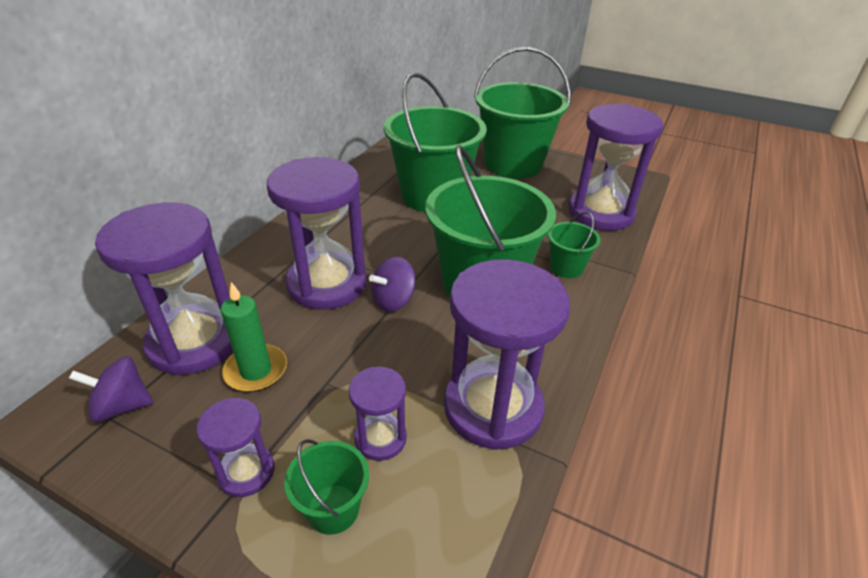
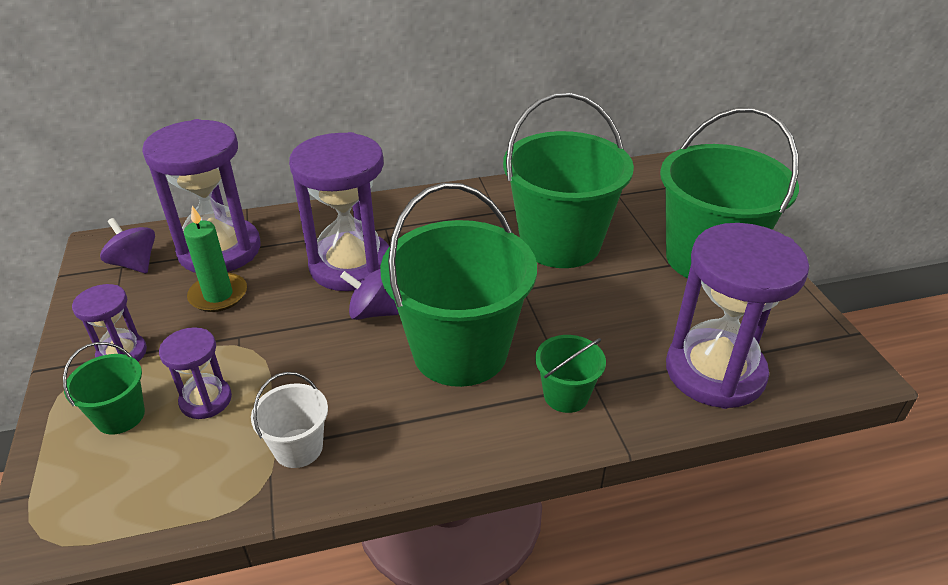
camera: 50 degrees right, 0 degrees up
purple hourglass [444,259,570,450] -> white bucket [251,372,328,468]

